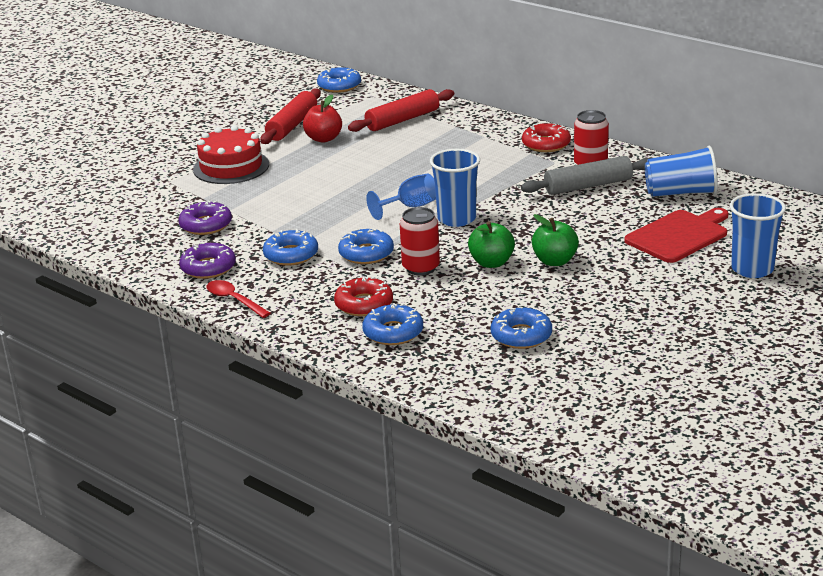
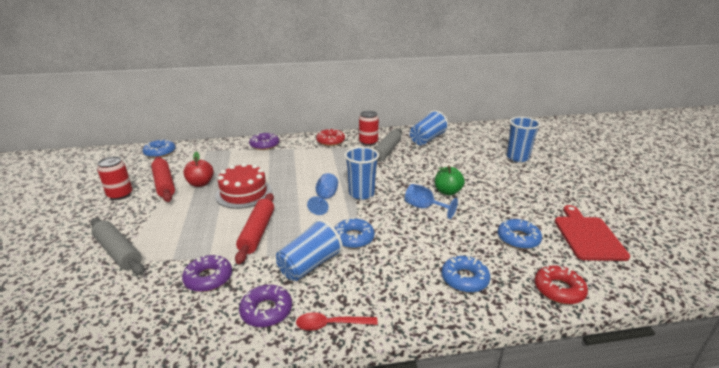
camera: 50 degrees left, 0 degrees up
red cake [193,125,269,184] -> red cake moved to [215,163,272,209]
blue donut [263,229,318,266] -> blue cup [276,219,343,281]
red donut [334,276,393,316] -> red donut moved to [534,265,588,304]
red rolling pin [348,89,454,132] -> red rolling pin moved to [235,193,274,264]
red can [400,207,440,275] -> red can moved to [97,156,133,200]
green apple [468,221,515,268] -> blue goblet [405,184,458,219]
red cutting board [624,208,729,263] -> red cutting board moved to [555,205,630,261]
none -> grey rolling pin [91,218,145,275]
none -> purple donut [249,133,279,150]

